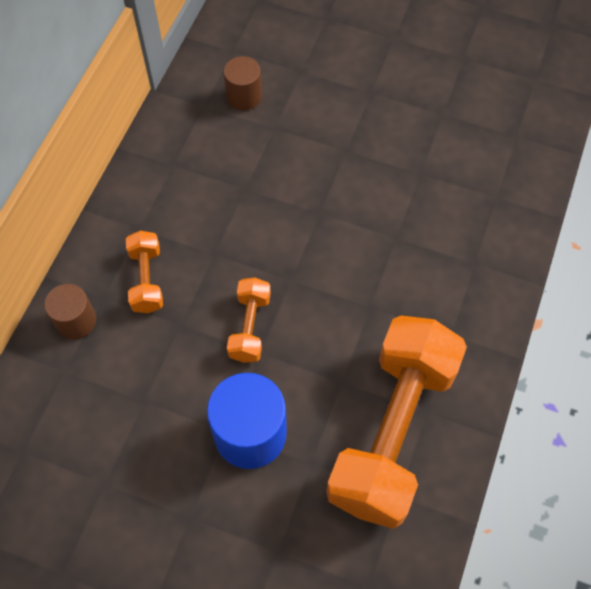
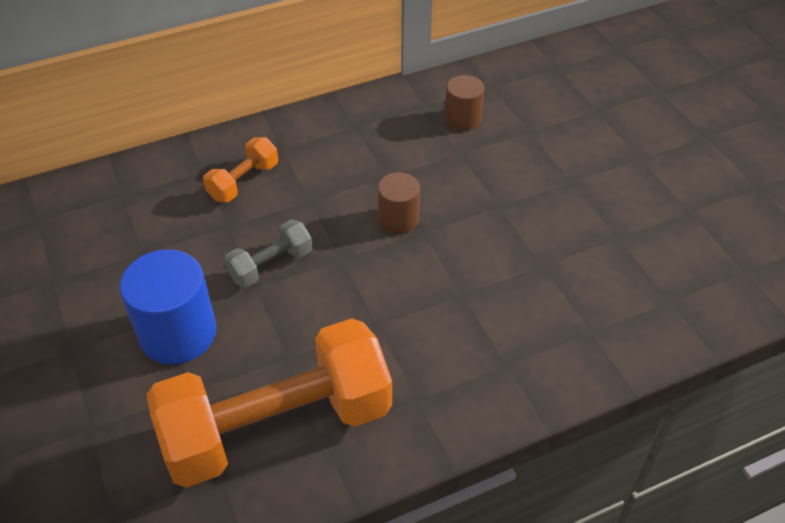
camera: 45 degrees right, 15 degrees down
brown cylinder [44,284,96,339] -> brown cylinder moved to [378,172,420,234]
orange dumbbell [227,277,271,363] -> grey dumbbell [224,220,312,288]

